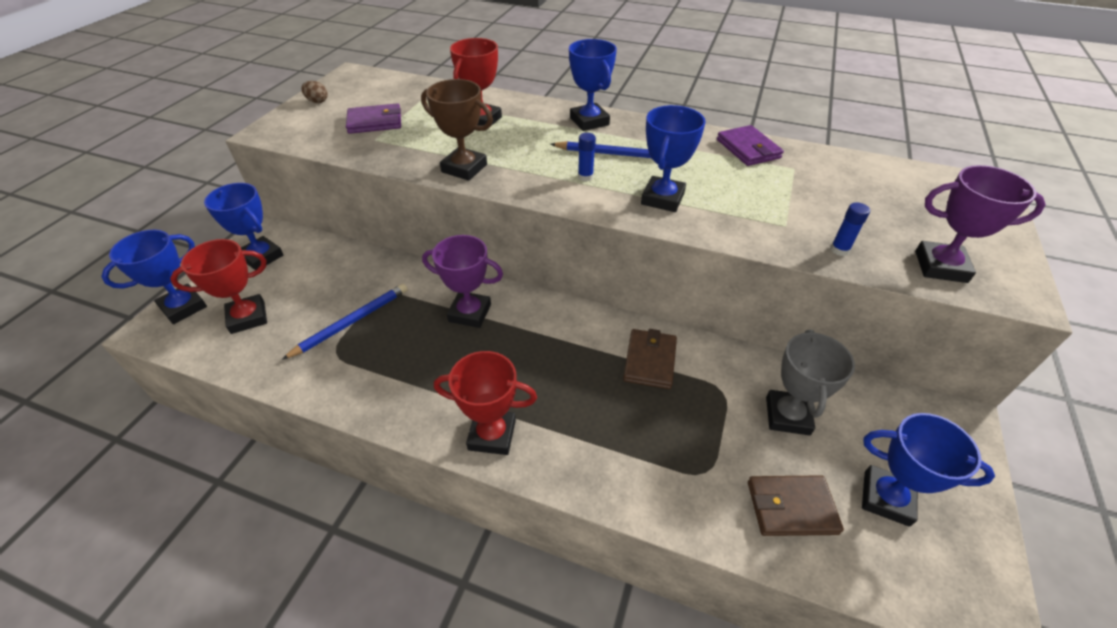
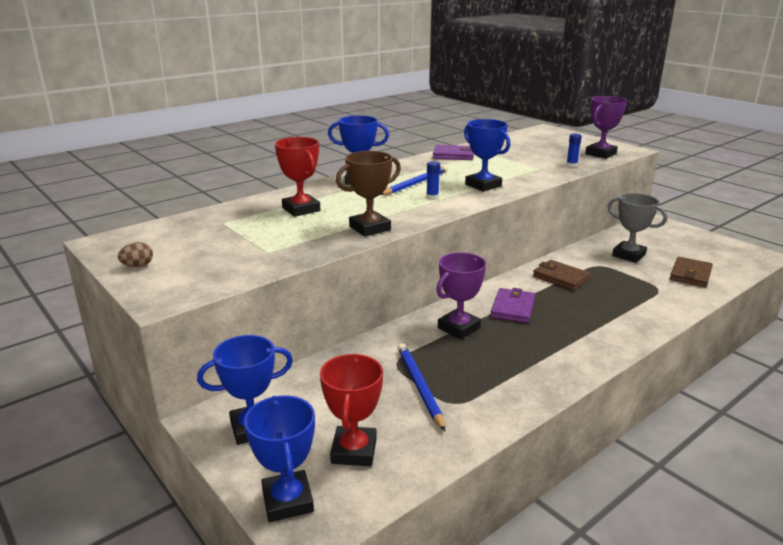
camera: 60 degrees left, 20 degrees down
purple wallet [346,103,401,134] -> purple wallet moved to [490,288,535,323]
red trophy [434,351,537,455] -> none
blue trophy [862,413,995,527] -> none

